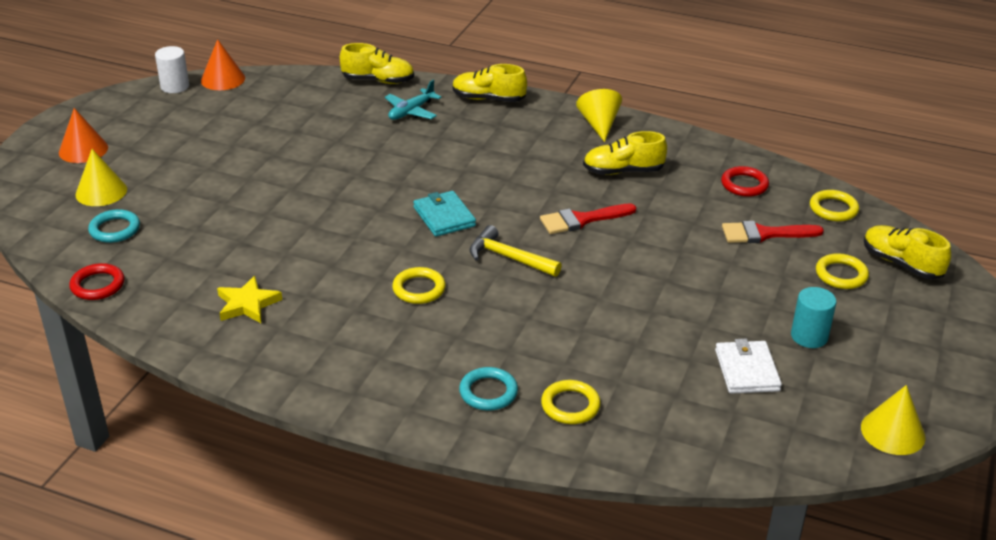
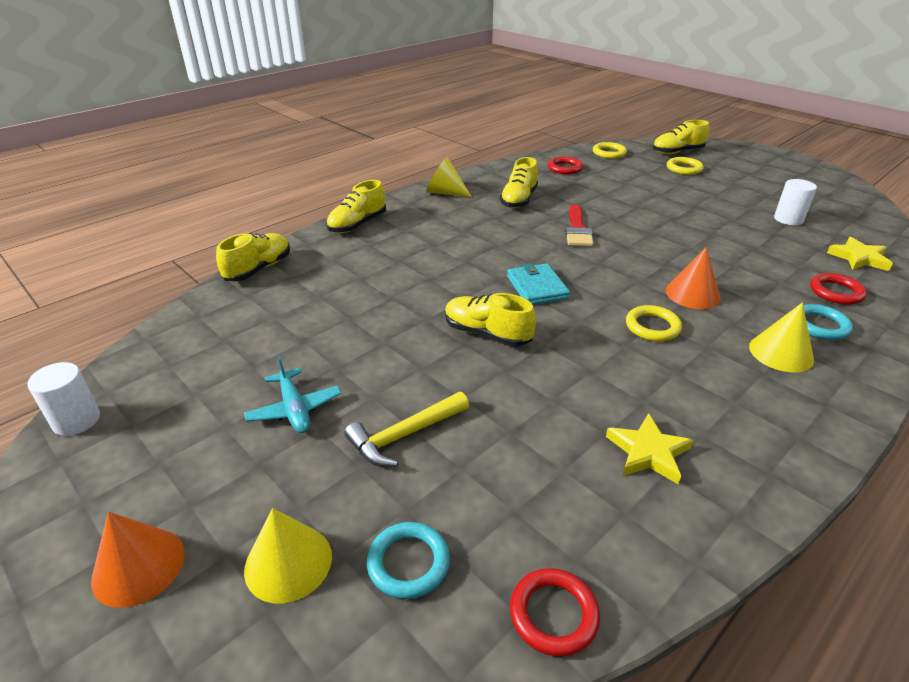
camera: 65 degrees left, 0 degrees up
orange cone [201,39,245,90] -> orange cone moved to [666,247,720,309]
turquoise plane [385,80,442,120] -> turquoise plane moved to [244,356,341,433]
turquoise wallet [413,191,476,237] -> turquoise wallet turned 75 degrees clockwise [507,263,570,305]
yellow hammer [470,225,562,277] -> yellow hammer moved to [344,392,469,467]
yellow ring [541,380,601,424] -> red ring [810,273,867,305]
white wallet [715,339,782,394] -> white cylinder [774,179,817,225]
red brush [722,221,824,243] -> none
turquoise cylinder [791,287,836,348] -> none
yellow cone [861,385,926,455] -> yellow cone moved to [749,302,814,372]
none -> yellow shoe [445,293,536,347]
none -> yellow star [827,237,893,271]

